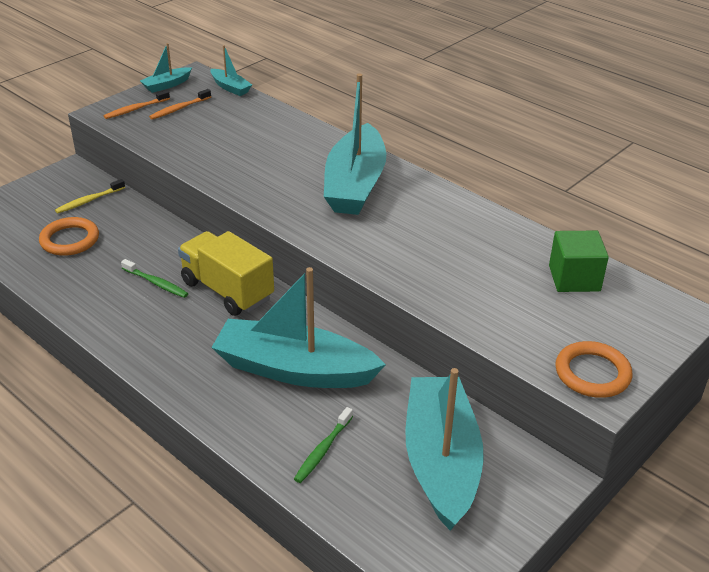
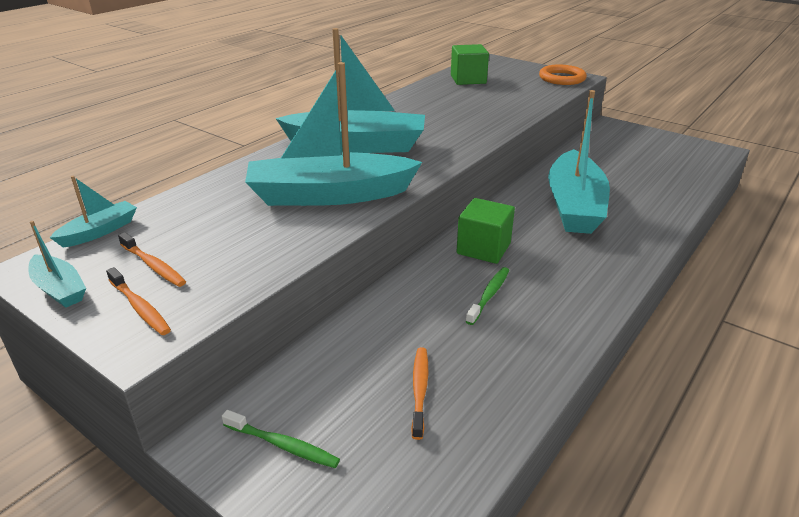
camera: 95 degrees left, 5 degrees down
orange ring [39,217,99,256] -> orange toothbrush [411,347,428,440]
yellow toothbrush [55,179,125,214] -> none
yellow truck [178,231,274,316] -> green cube [457,198,515,264]
green toothbrush [294,407,353,483] -> green toothbrush moved to [222,410,340,468]
turquoise boat [405,368,484,531] -> turquoise boat moved to [245,62,422,206]

